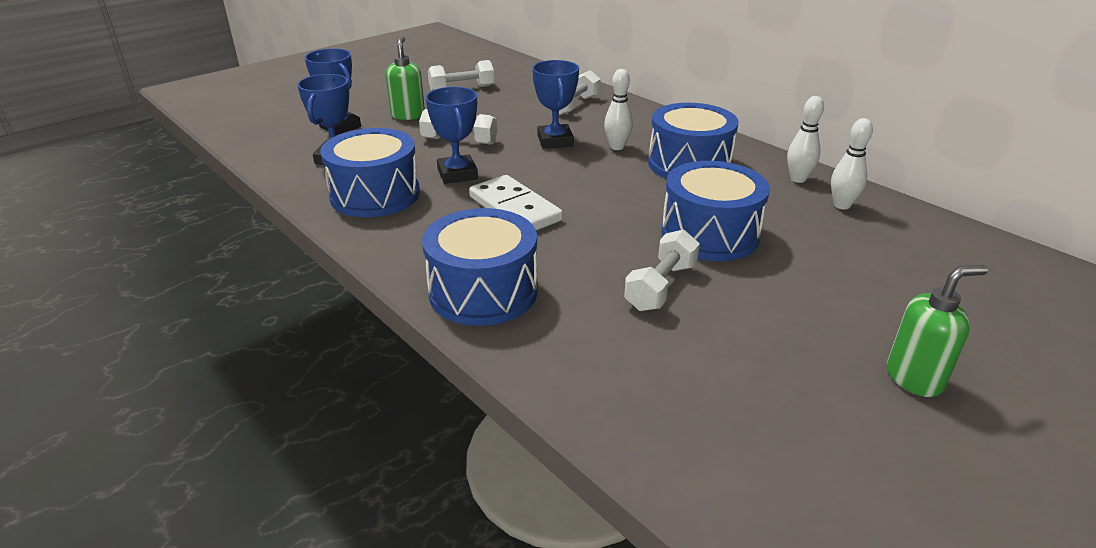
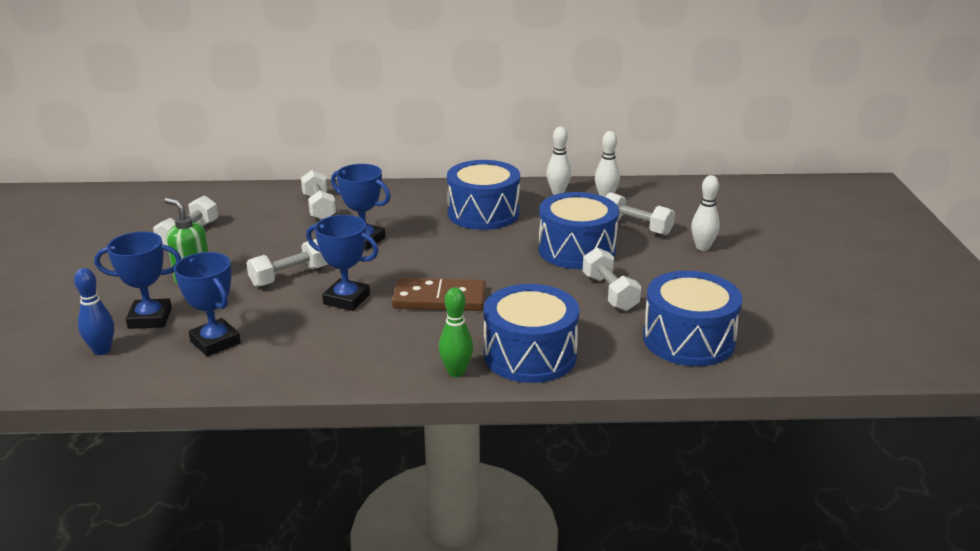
camera: 50 degrees left, 5 degrees down
blue drum [320,128,420,217] -> blue drum moved to [643,271,743,366]
white domino [469,175,563,230] -> brown domino [392,278,486,311]
white bowling pin [604,69,633,150] -> white bowling pin moved to [691,175,720,251]
green soap dispenser [887,265,988,397] -> none
none -> blue bowling pin [74,268,114,355]
none -> green bowling pin [439,287,473,377]
none -> white dumbbell [606,192,675,235]

